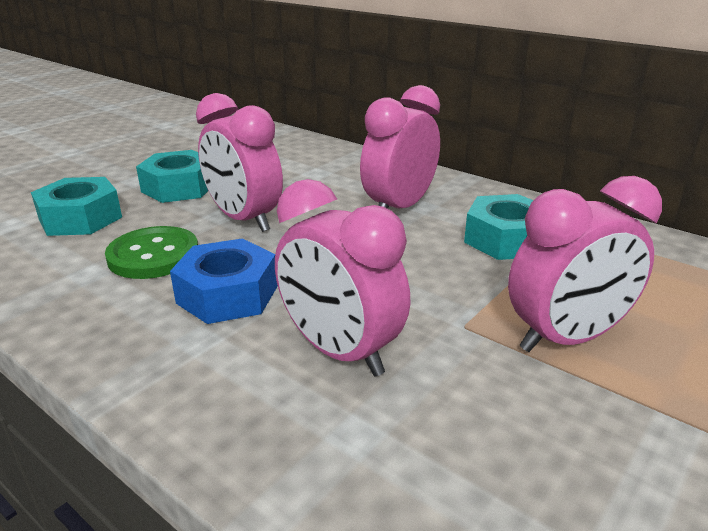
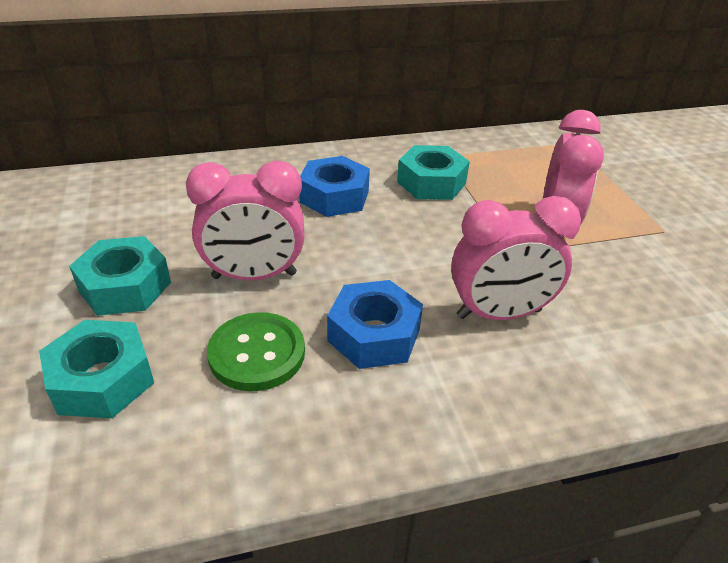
camera: 55 degrees left, 10 degrees up
pink clock [360,85,440,209] -> blue nut [299,156,370,217]

